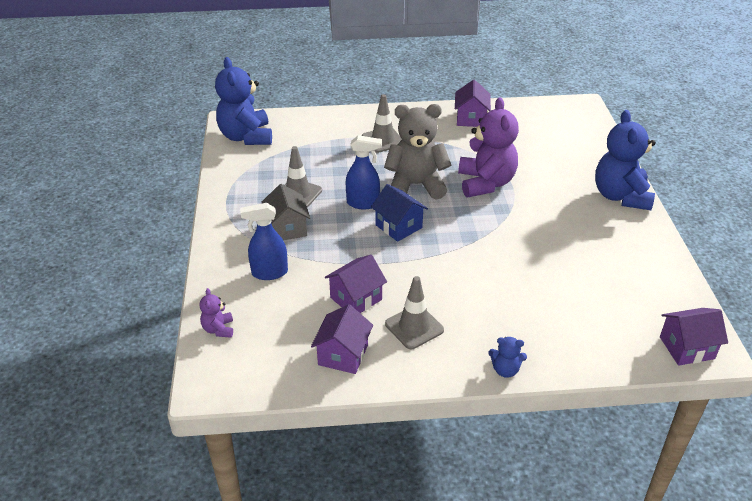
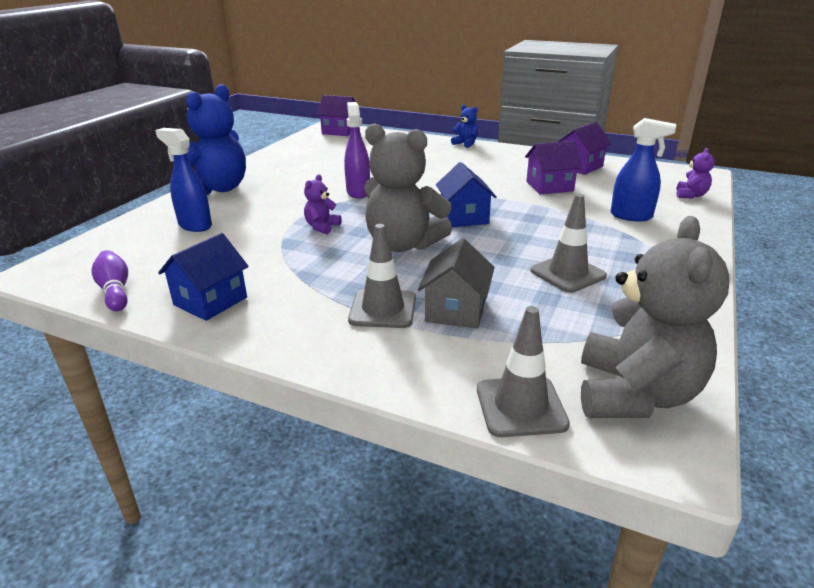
camera: 150 degrees left, 10 degrees down
blue teddy bear [215,57,272,145] -> grey teddy bear [581,216,730,418]
grey house [262,184,310,240] -> grey house moved to [418,238,495,329]
blue spray bottle [346,135,382,209] -> blue spray bottle moved to [155,128,212,232]
grey traffic cone [385,276,444,349] -> grey traffic cone moved to [477,306,570,437]
purple house [455,79,491,127] -> blue house [158,233,249,321]
purple teddy bear [458,98,519,197] -> purple teddy bear [304,174,342,234], size x0.45
none -> purple bowling pin [91,250,128,311]
none -> purple spray bottle [344,102,370,199]

